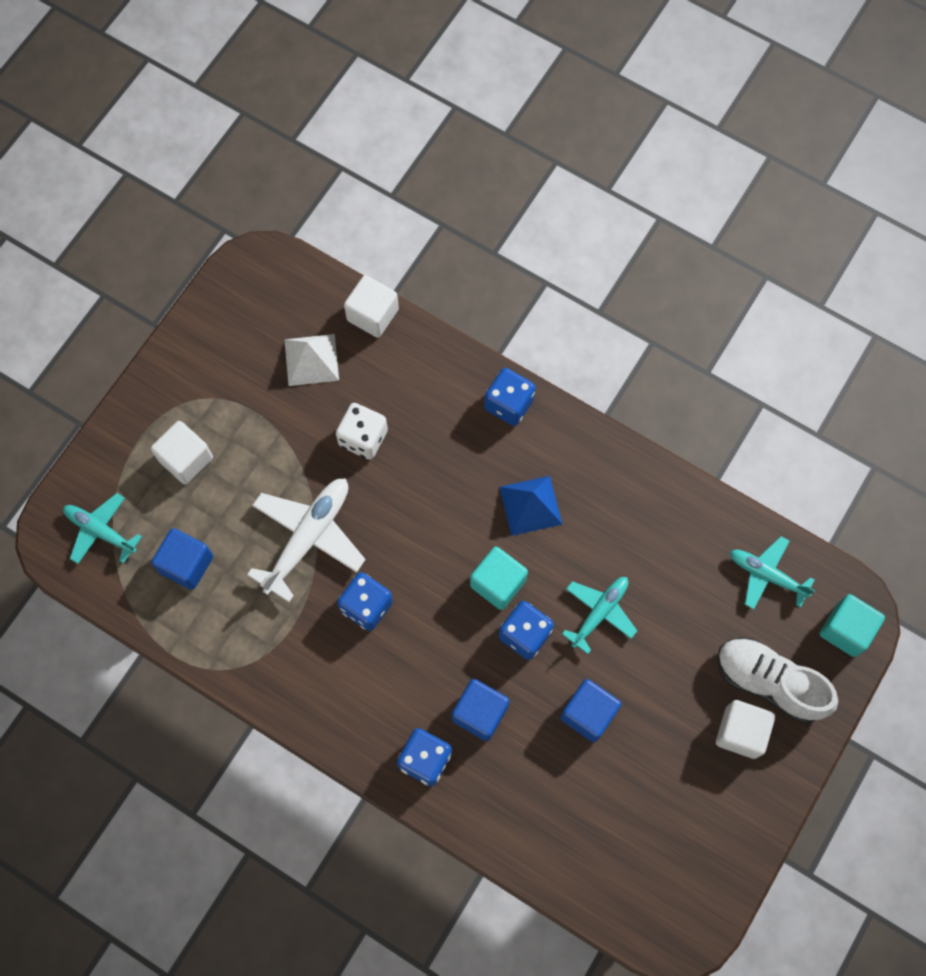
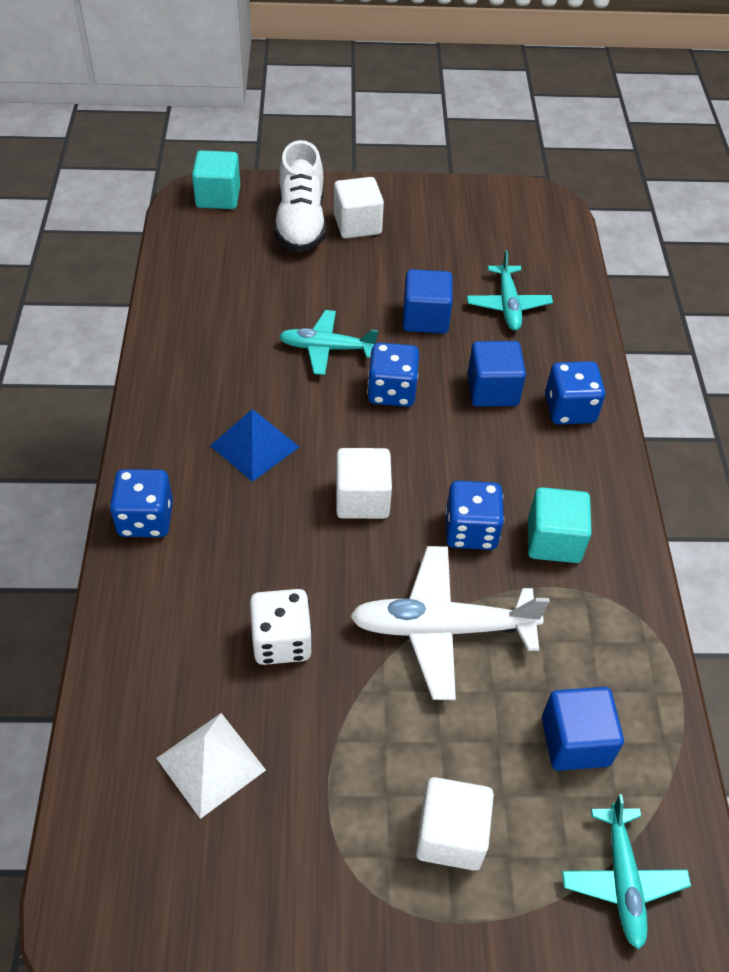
camera: 125 degrees left, 20 degrees down
white cube [344,275,399,338] -> white cube moved to [336,448,392,519]
turquoise cube [470,547,528,610] -> turquoise cube moved to [528,487,592,563]
turquoise plane [730,536,816,609] -> turquoise plane moved to [467,250,553,331]

